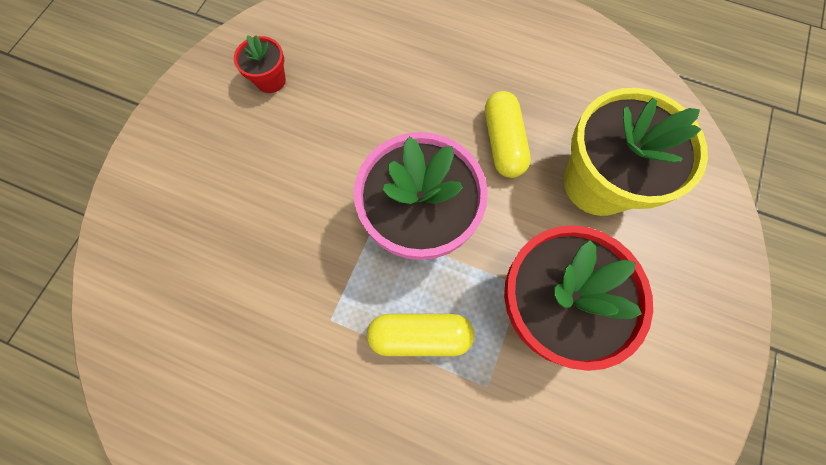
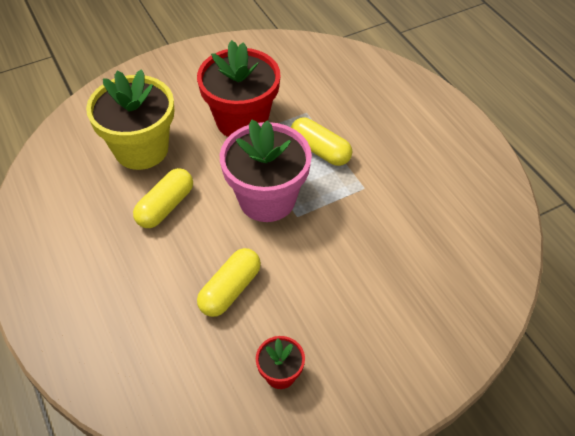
camera: 140 degrees left, 20 degrees down
none -> yellow capsule [197,248,261,317]

